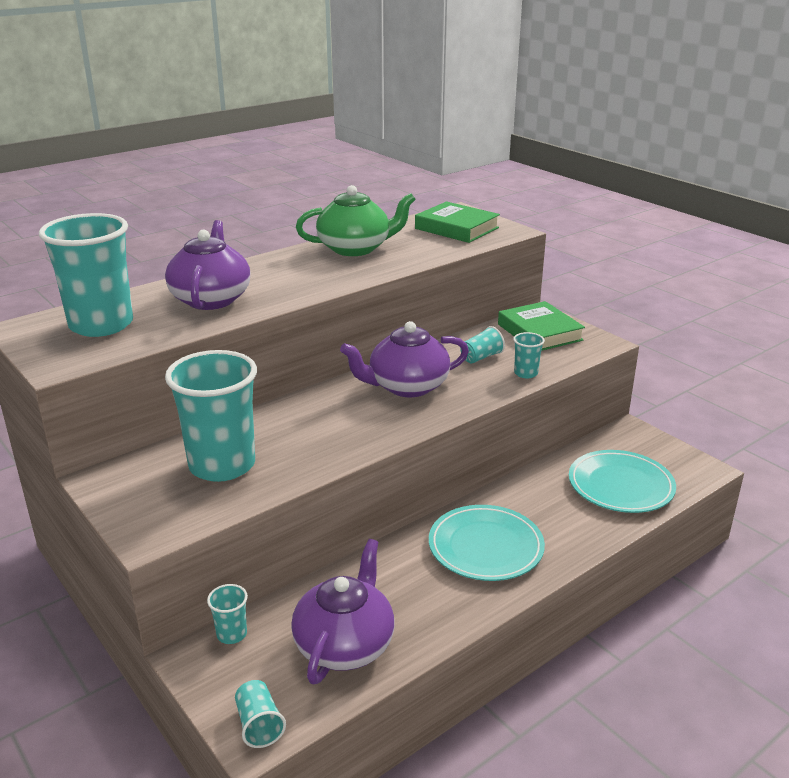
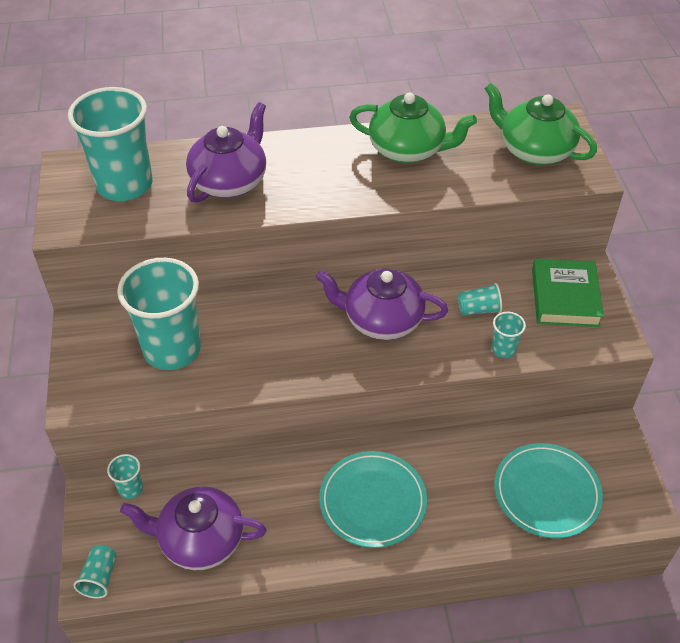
camera: 30 degrees right, 20 degrees up
purple teapot [291,539,394,684] -> purple teapot turned 135 degrees counterclockwise [120,486,267,570]
green book [415,201,500,243] -> green teapot [484,83,597,165]

